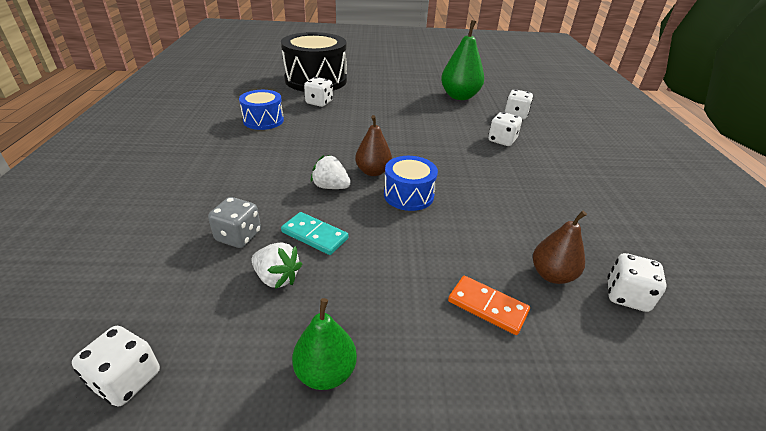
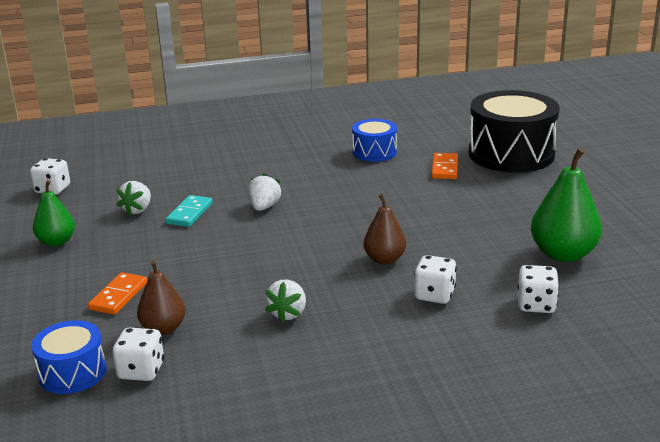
camera: 80 degrees right, 10 degrees down
grey dice [208,197,261,248] -> none
white dice [304,77,333,107] -> orange domino [432,153,458,179]
brown pear [355,115,392,176] -> brown pear moved to [363,194,406,264]
blue drum [384,156,438,211] -> blue drum moved to [31,320,106,394]
none -> white strawberry [265,280,306,323]

